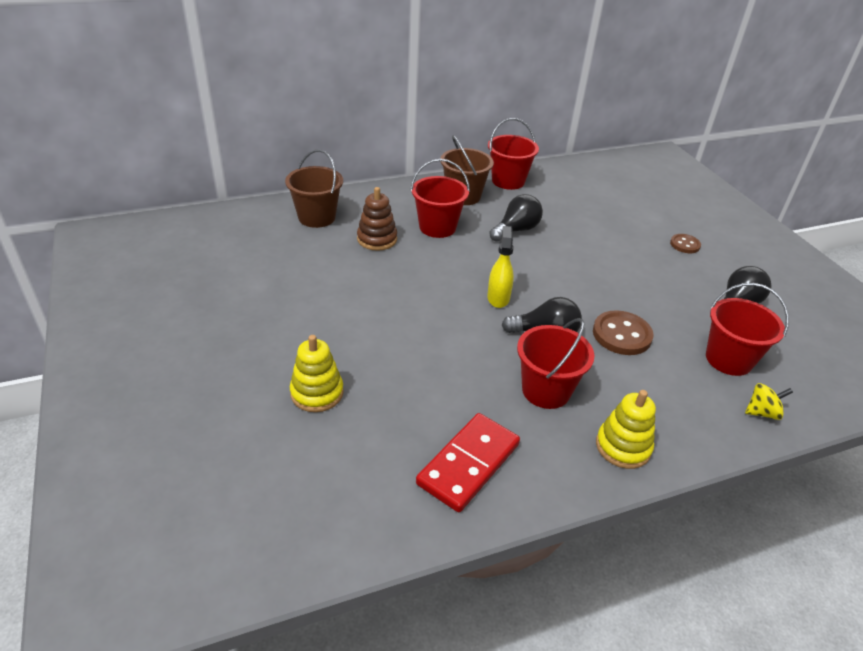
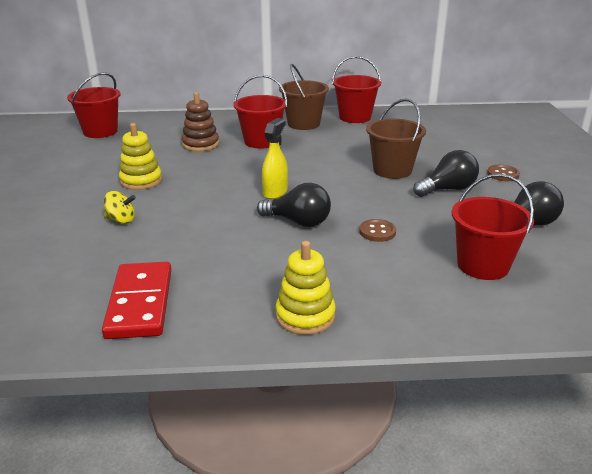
camera: 20 degrees right, 10 degrees down
brown bucket [285,149,343,228] -> brown bucket moved to [366,99,426,179]
yellow stacking toy [290,335,344,412] -> yellow stacking toy moved to [119,123,162,190]
red domino [416,413,520,512] -> red domino turned 60 degrees counterclockwise [102,262,171,339]
black light bulb [489,194,543,242] -> black light bulb moved to [413,150,479,197]
red bucket [517,318,594,409] -> red bucket moved to [67,72,120,138]
brown button [593,310,654,355] -> brown button [359,219,396,242], size x0.60
yellow spinning top [745,383,793,420] -> yellow spinning top moved to [104,191,136,224]

